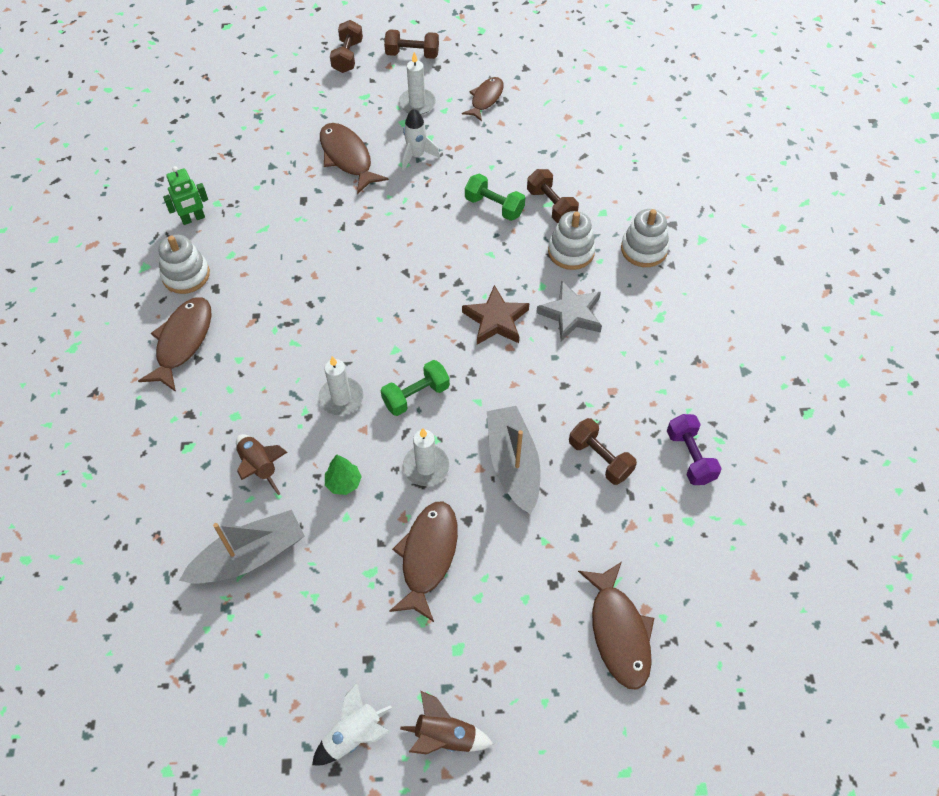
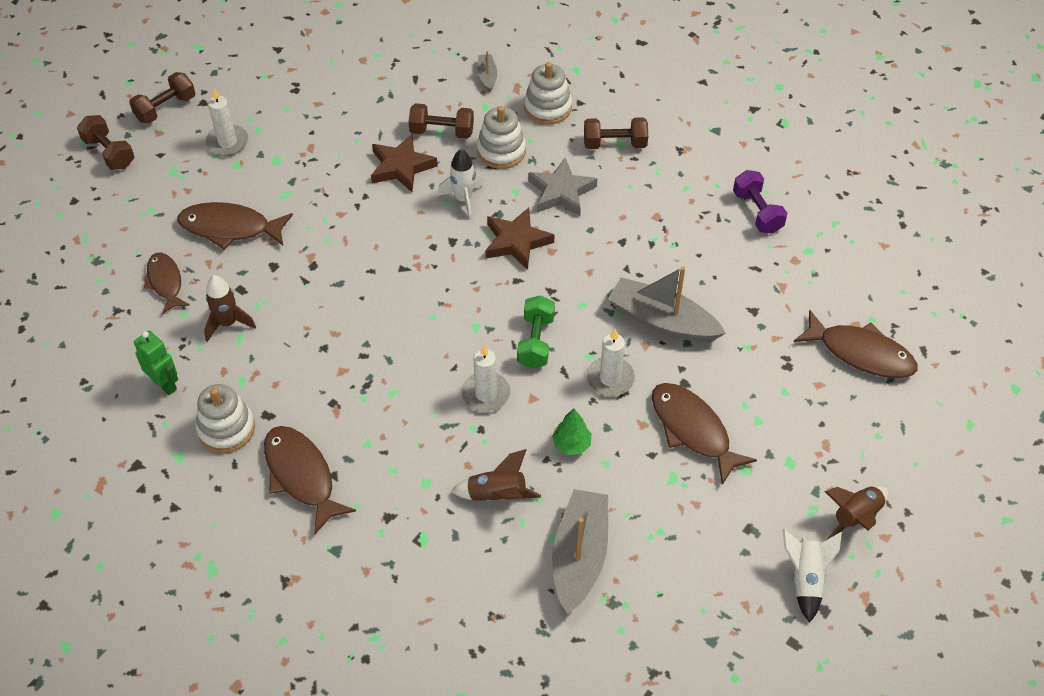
camera: 50 degrees left, 5 degrees down
green robot [163,166,208,225] -> green robot turned 60 degrees counterclockwise [134,330,178,395]
white rocket [402,108,440,171] -> white rocket moved to [438,149,484,220]
brown fish [462,77,503,121] -> brown fish moved to [144,252,190,314]
green dumbbell [465,174,525,221] -> brown star [371,134,437,192]
brown dumbbell [569,418,637,485] -> brown dumbbell moved to [584,117,648,149]
purple dumbbell [667,414,722,485] -> purple dumbbell turned 45 degrees clockwise [733,170,787,234]
none -> brown rocket [204,275,256,342]
none -> grey boat [478,51,497,92]

